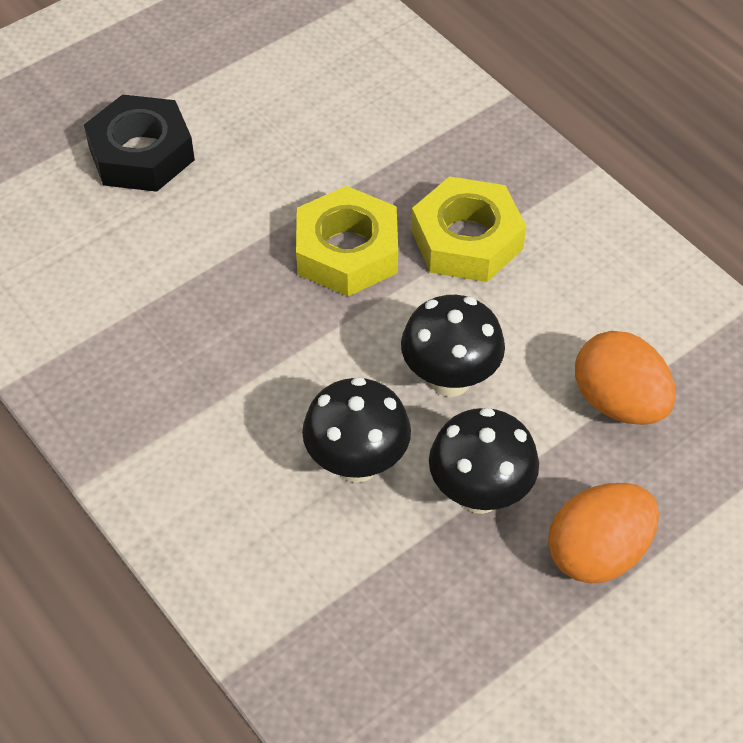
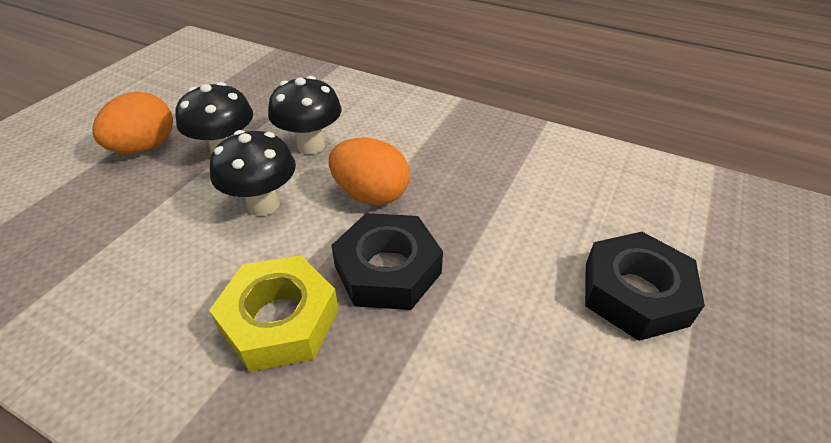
camera: 155 degrees right, 10 degrees down
yellow nut [296,186,398,296] -> black nut [331,213,443,310]
orange egg [575,331,676,425] -> orange egg moved to [329,138,410,205]

